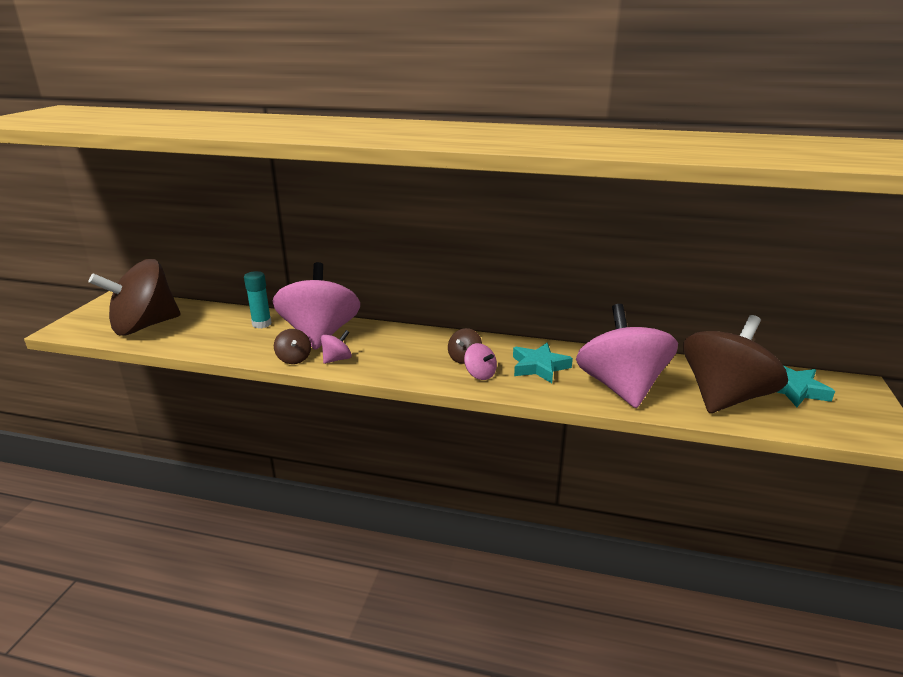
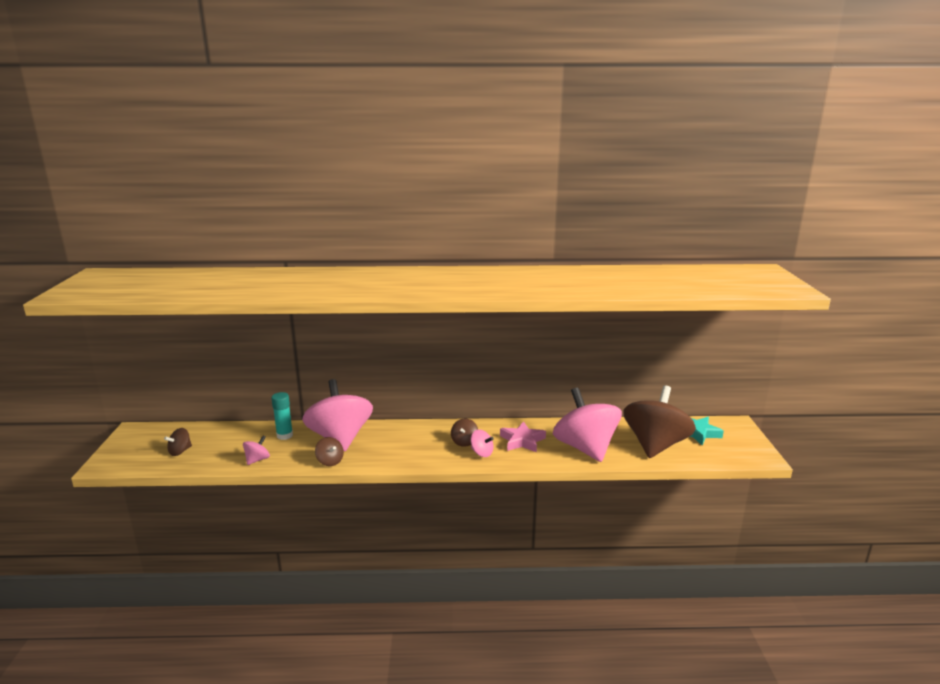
camera: 15 degrees left, 5 degrees down
brown spinning top [89,259,181,336] -> brown spinning top [164,428,192,456], size x0.40
pink spinning top [321,330,352,364] -> pink spinning top moved to [243,435,270,465]
turquoise star [513,343,573,383] -> pink star [500,421,546,453]

